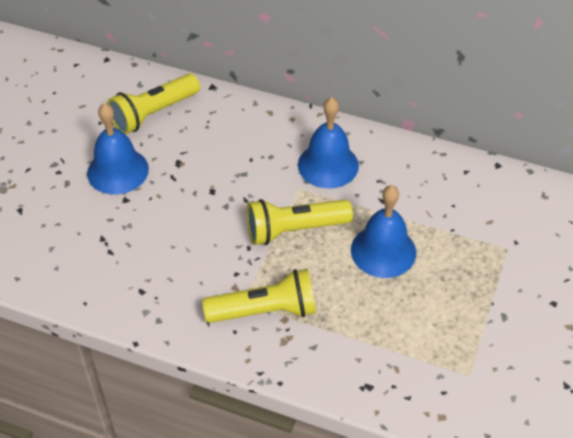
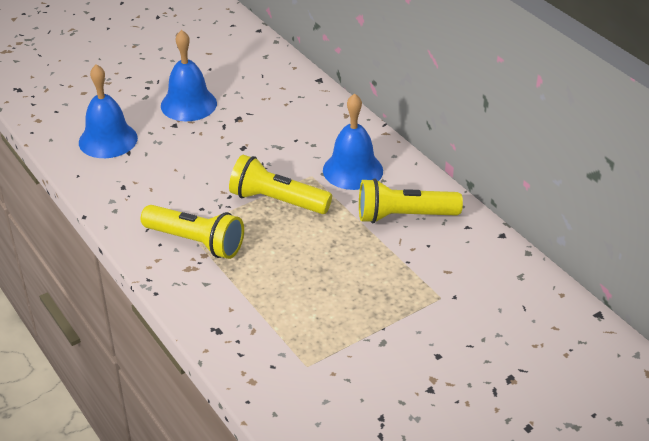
camera: 35 degrees right, 10 degrees down
yellow flashlight [107,73,200,134] -> yellow flashlight moved to [359,178,463,223]
blue bell [351,185,416,278] -> blue bell moved to [79,64,138,158]

